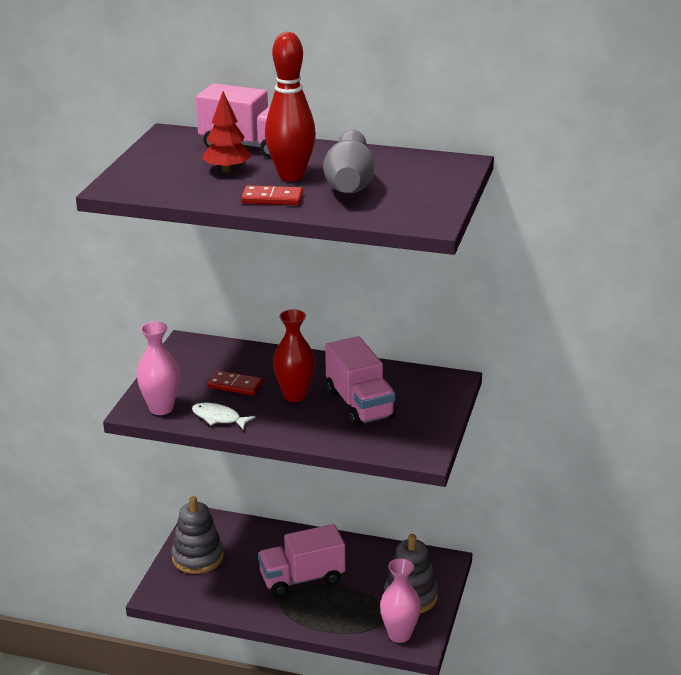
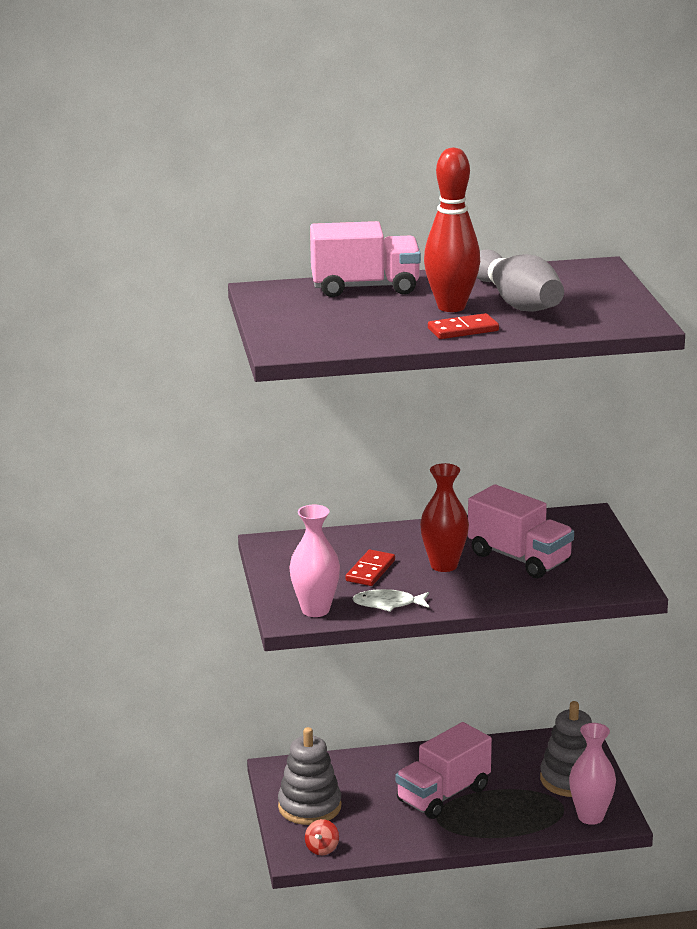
camera: 25 degrees left, 5 degrees down
red tree [202,91,251,172] -> none
red domino [207,370,263,396] -> red domino turned 60 degrees counterclockwise [345,550,395,586]
none -> red spinning top [305,819,339,855]

